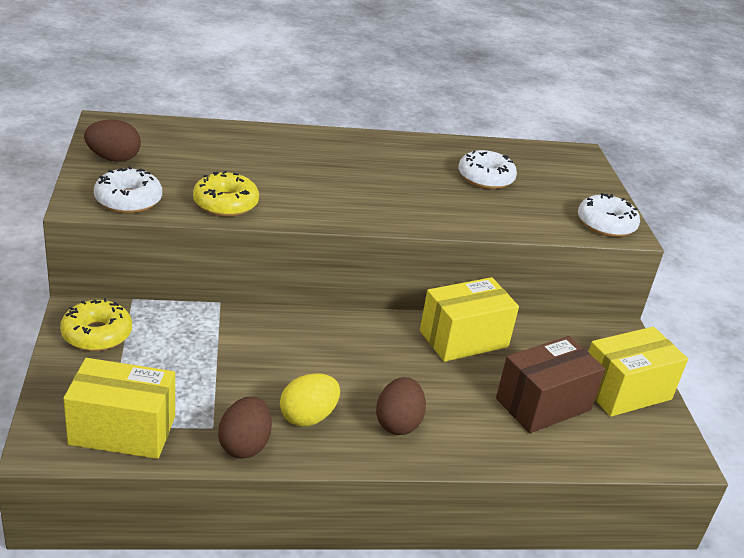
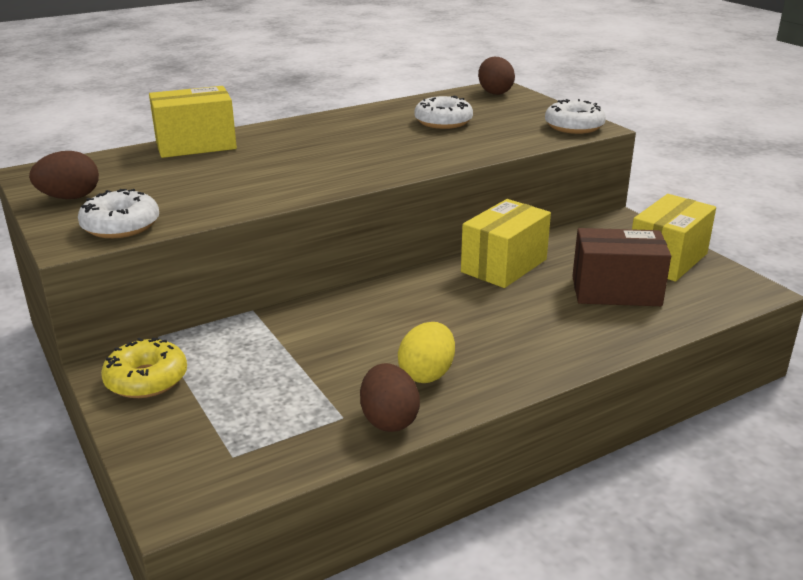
camera: 20 degrees left, 5 degrees down
yellow box [63,358,175,459] -> yellow box moved to [149,86,237,158]
yellow donut [193,171,259,217] -> none
brown egg [376,377,426,435] -> brown egg moved to [478,57,515,95]
brown box [496,336,605,433] -> brown box turned 60 degrees clockwise [572,228,671,306]

